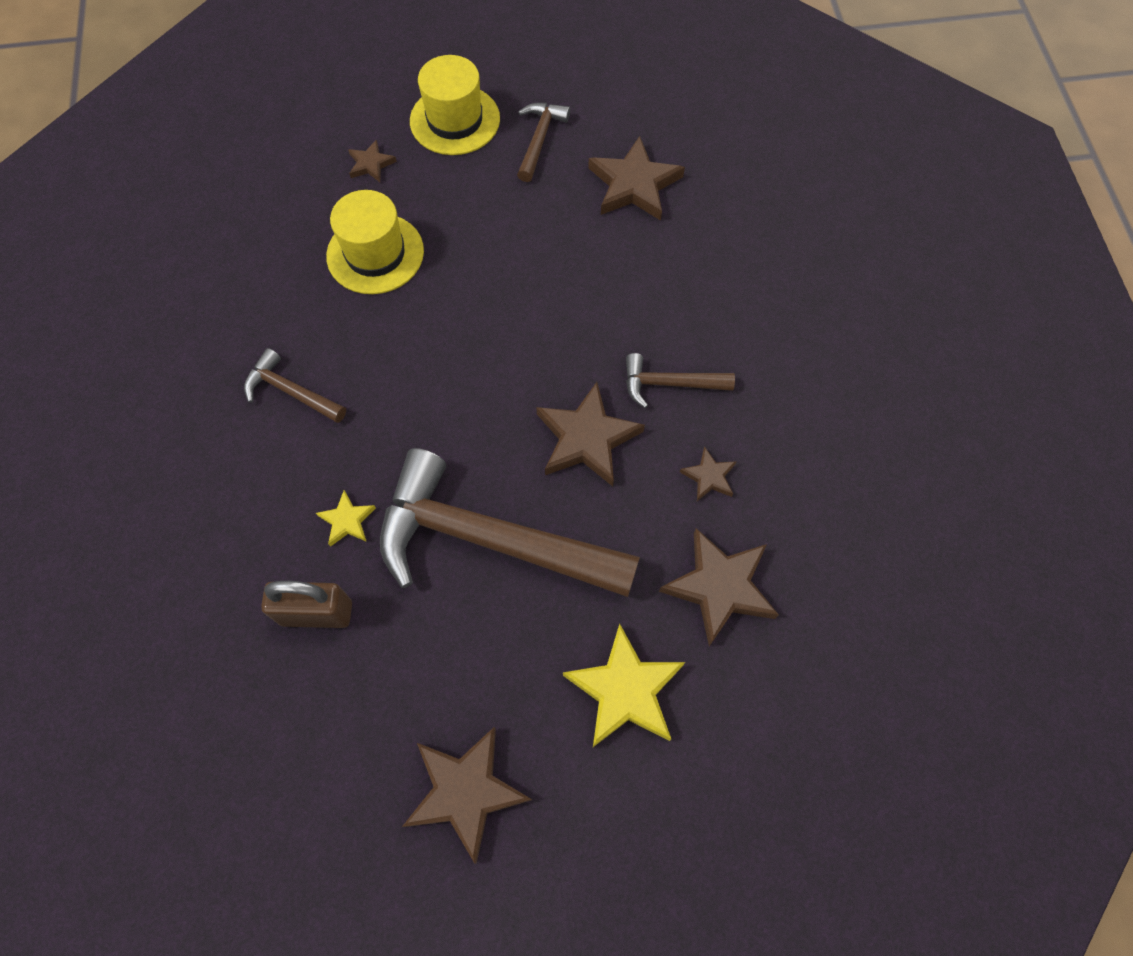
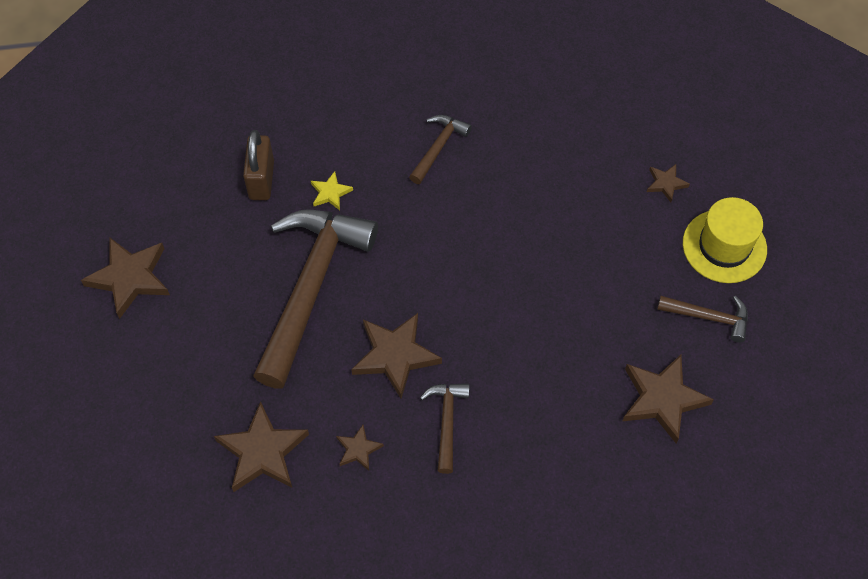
camera: 90 degrees right, 5 degrees down
yellow hat [326,190,424,294] -> none
yellow star [563,624,685,747] -> none

